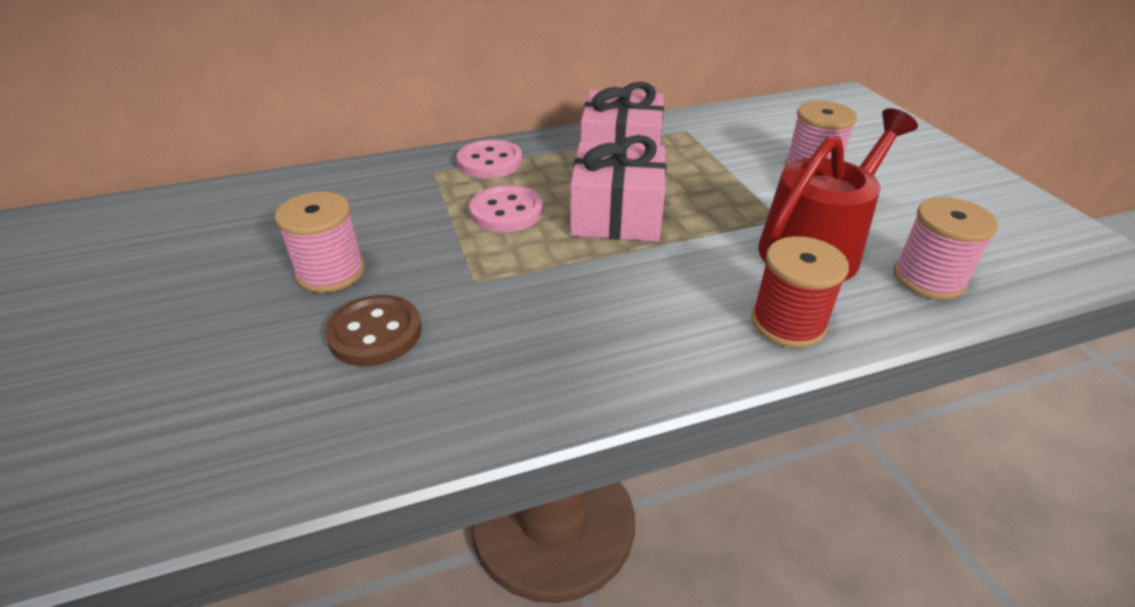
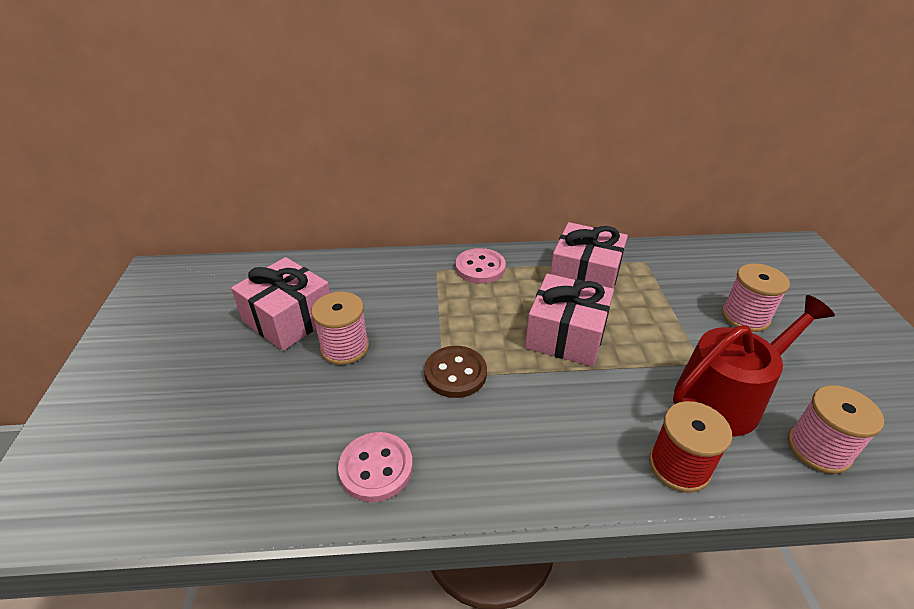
camera: 15 degrees right, 0 degrees up
brown button [325,295,421,366] -> brown button moved to [424,346,487,398]
pink button [470,185,543,232] -> pink button moved to [338,432,413,502]
none -> pink gift [231,257,330,351]

